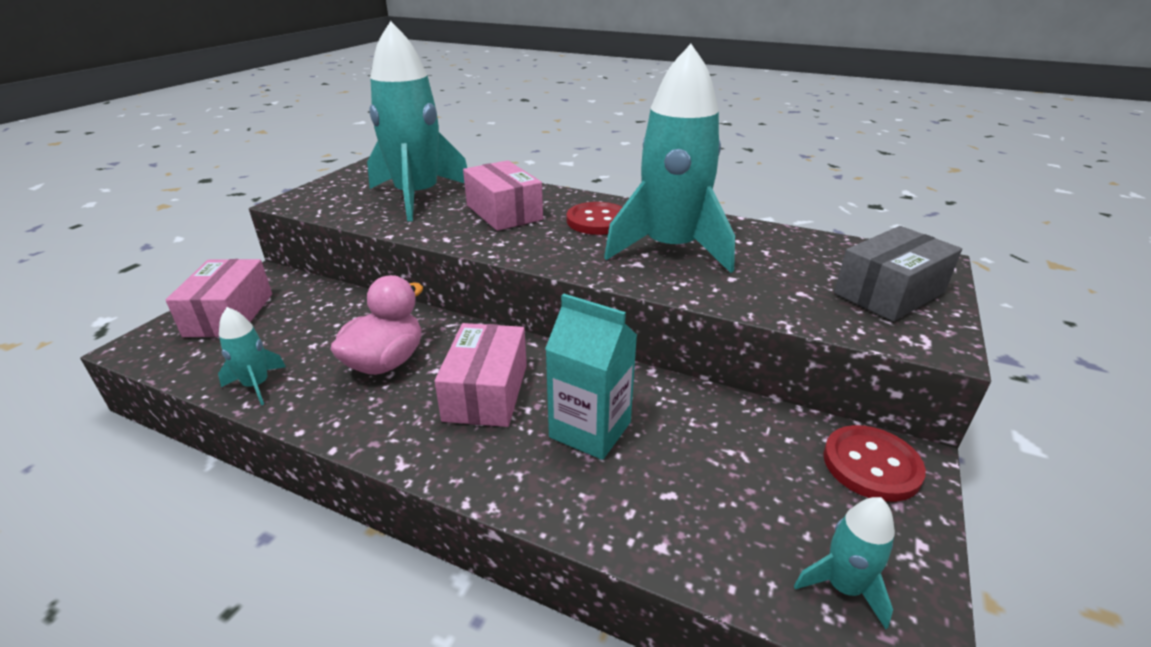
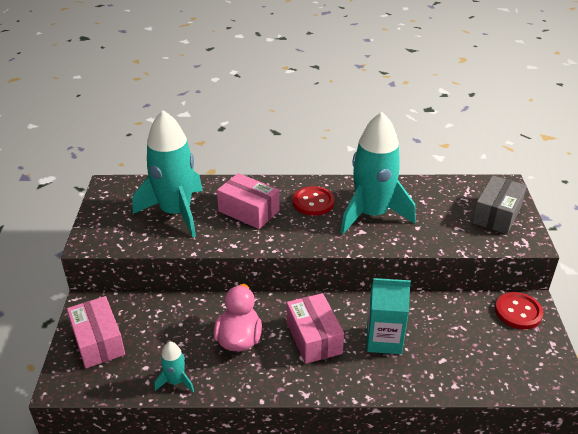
camera: 25 degrees left, 5 degrees up
turquoise rocket [794,497,895,629] -> none

